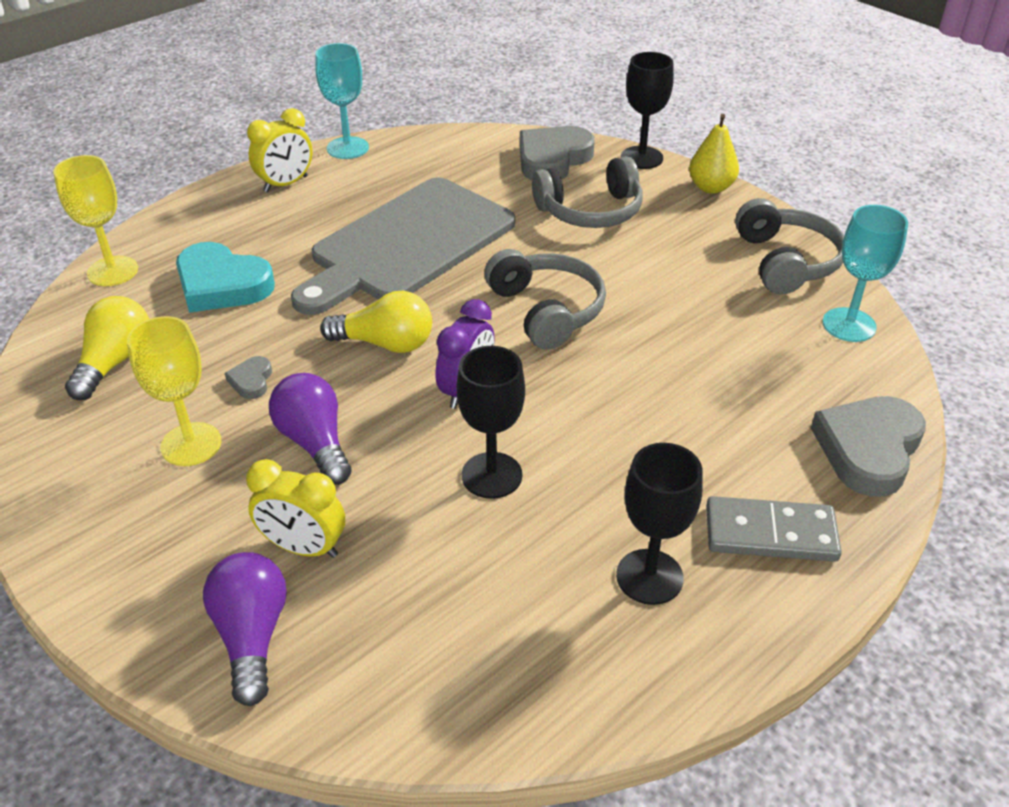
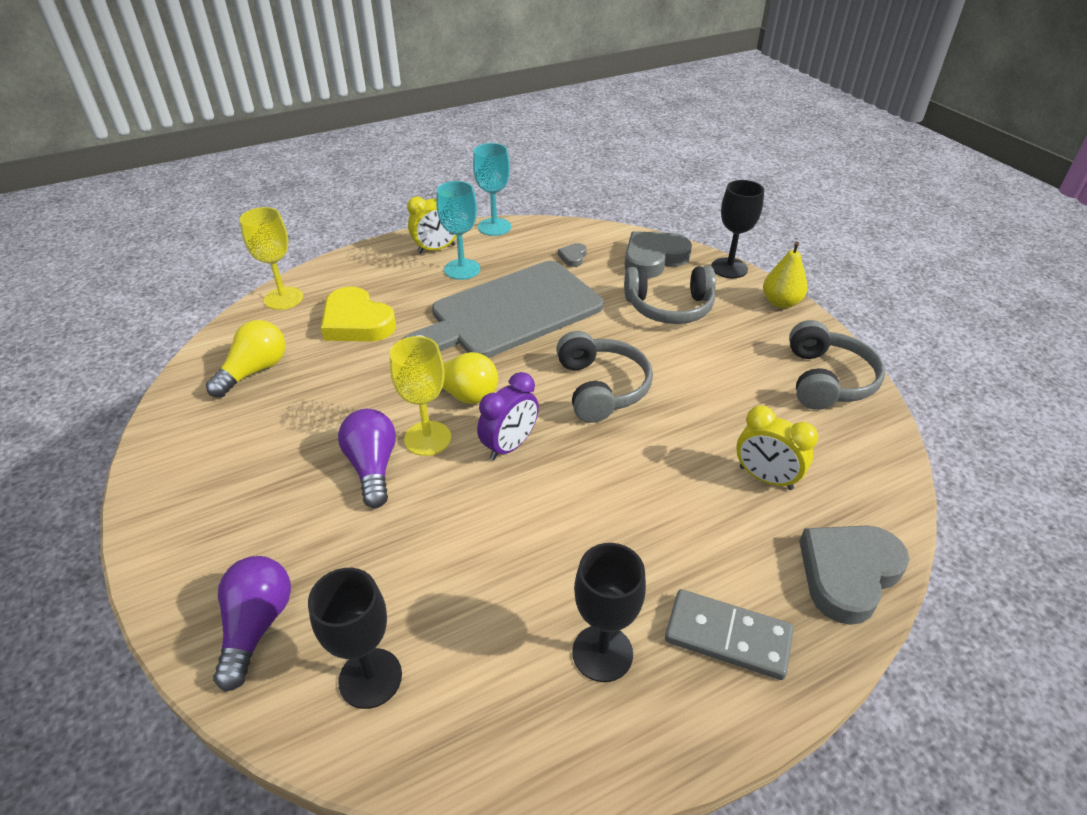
camera: 15 degrees right, 0 degrees up
yellow goblet [127,316,221,466] -> yellow goblet moved to [390,336,451,456]
turquoise heart [176,242,275,313] -> yellow heart [321,286,396,342]
grey heart [225,356,272,399] -> grey heart moved to [558,243,587,267]
yellow clock [246,459,345,558] -> yellow clock moved to [736,406,818,490]
black goblet [457,346,525,499] -> black goblet moved to [308,568,402,709]
turquoise goblet [822,205,908,342] -> turquoise goblet moved to [436,181,480,280]

